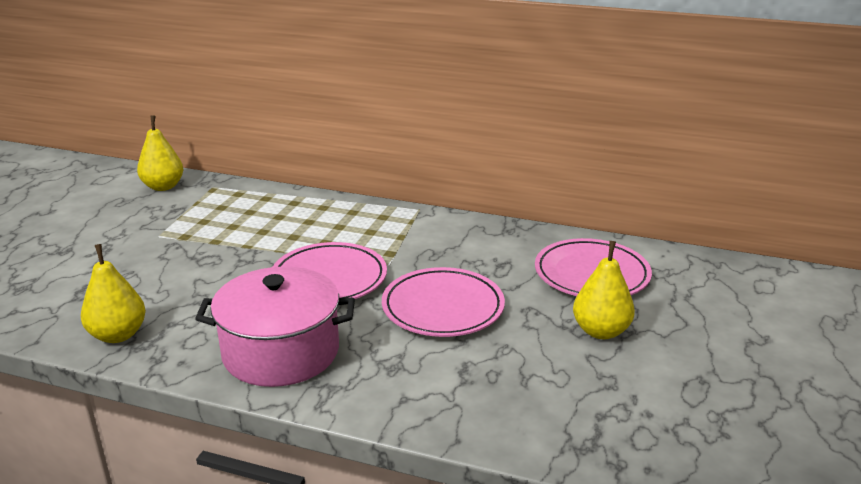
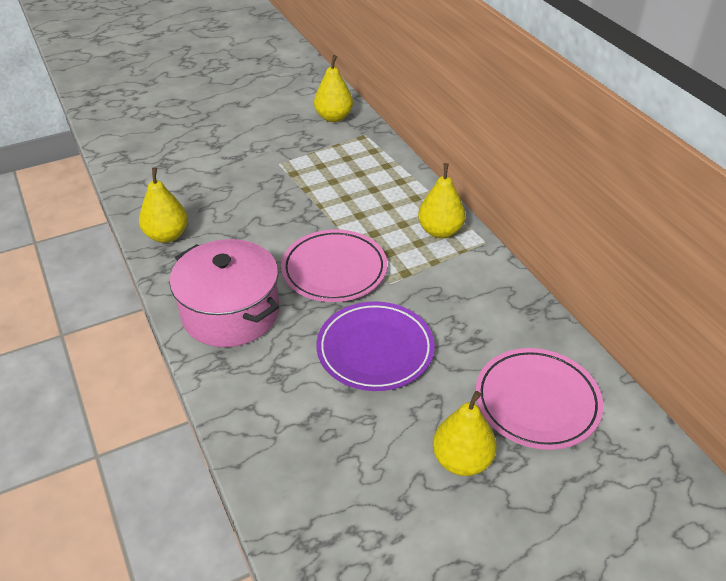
camera: 45 degrees right, 15 degrees up
pink plate [382,267,505,337] -> purple plate [316,301,435,391]
none -> yellow pear [418,163,466,238]

